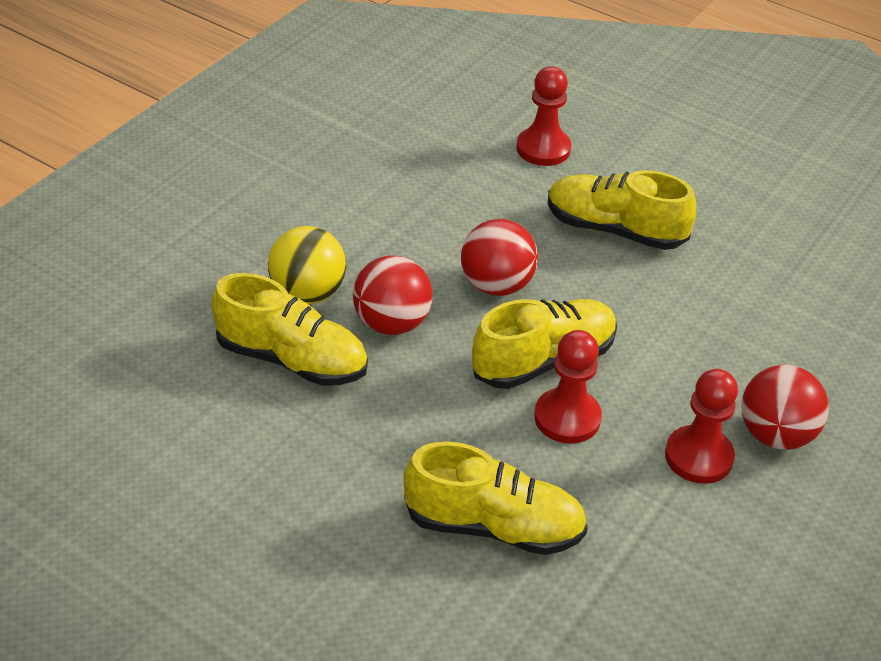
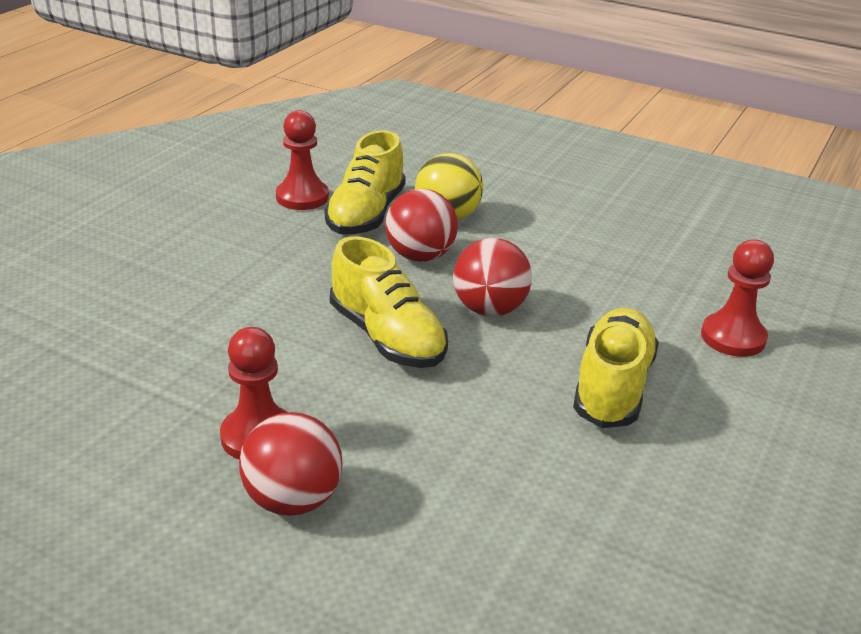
camera: 85 degrees right, 10 degrees down
yellow shoe [403,441,588,555] -> none
red pawn [534,330,602,444] -> red pawn moved to [276,110,329,210]

